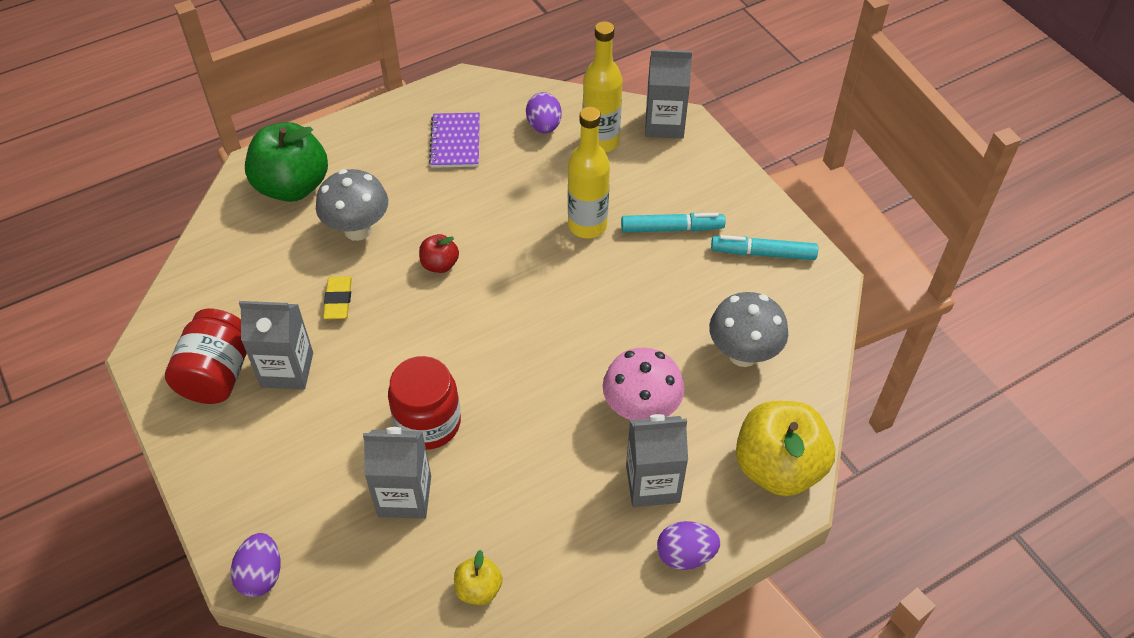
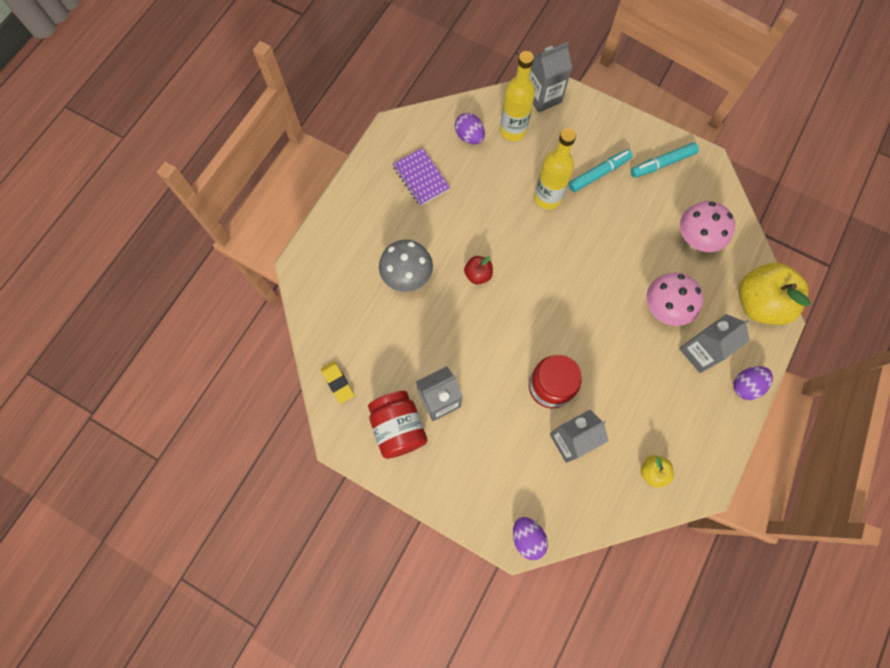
camera: 30 degrees left, 20 degrees up
green apple [245,122,328,202] -> none
yellow eraser [323,276,352,319] -> yellow eraser moved to [321,361,354,404]
grey mushroom [709,292,788,367] -> pink mushroom [680,201,735,252]

